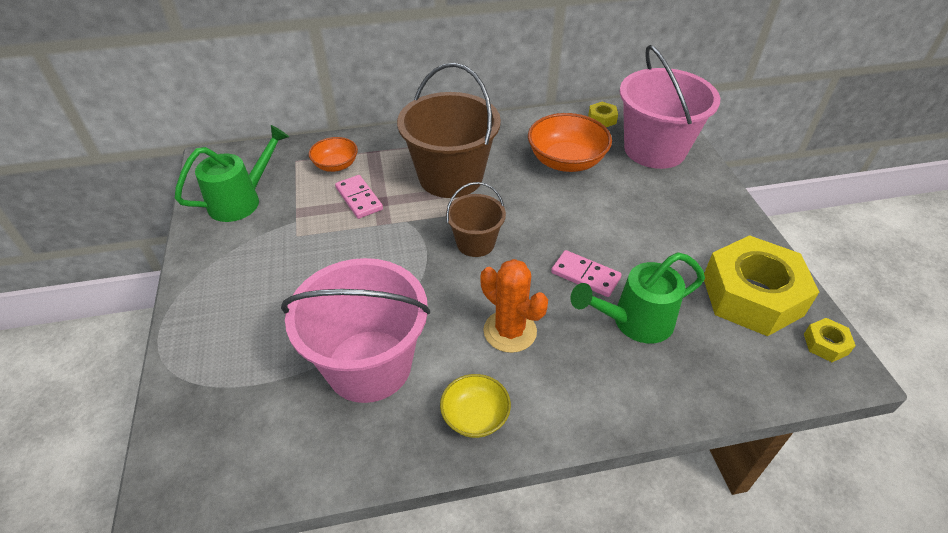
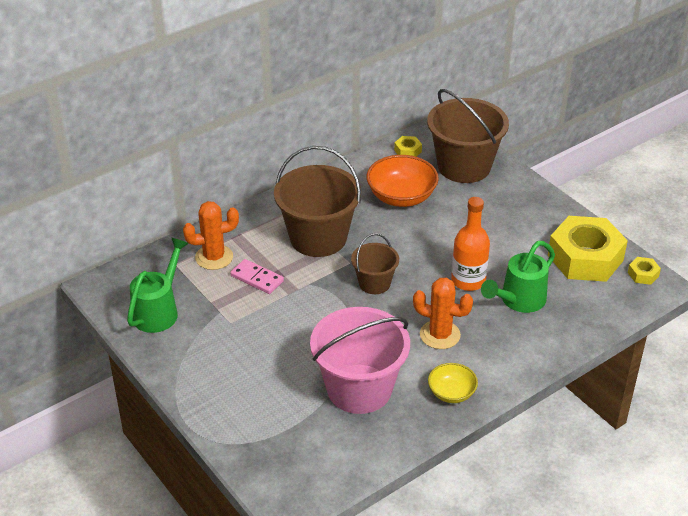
camera: 25 degrees left, 5 degrees down
orange bowl [309,137,358,172] -> orange cactus [183,201,239,270]
pink domino [551,250,622,297] -> orange bottle [451,197,490,291]
pink bucket [620,45,720,169] -> brown bucket [427,89,509,183]

